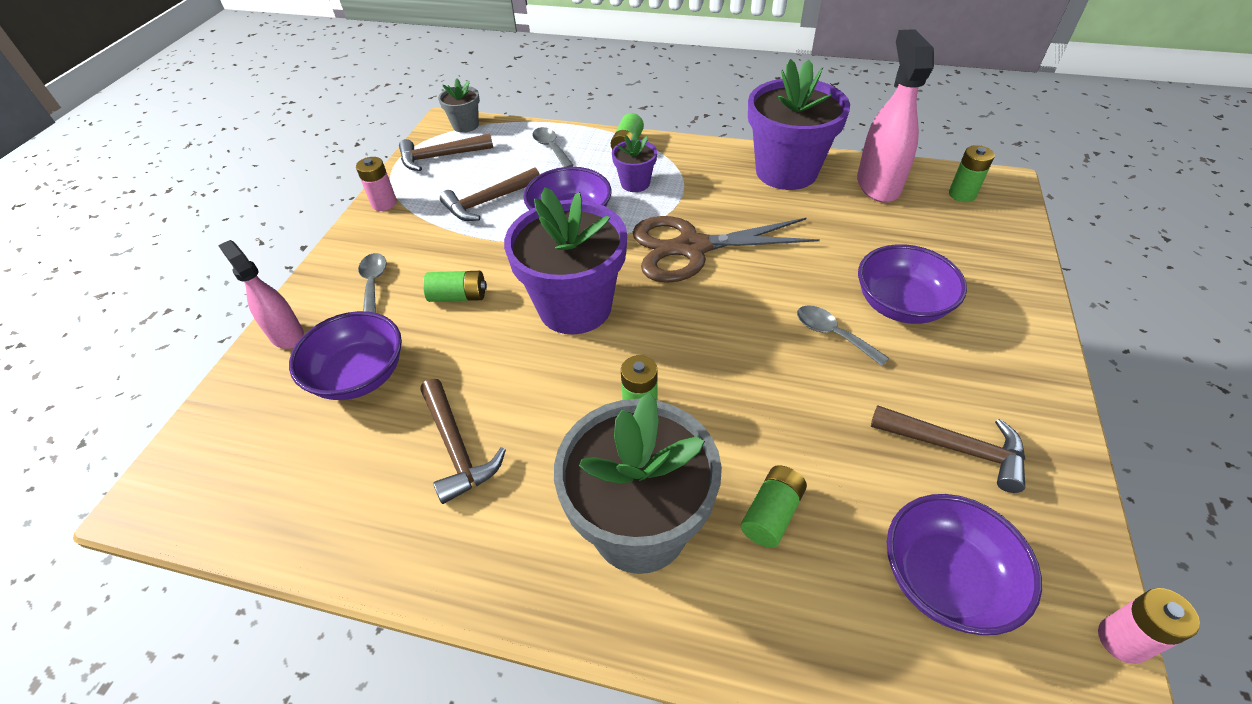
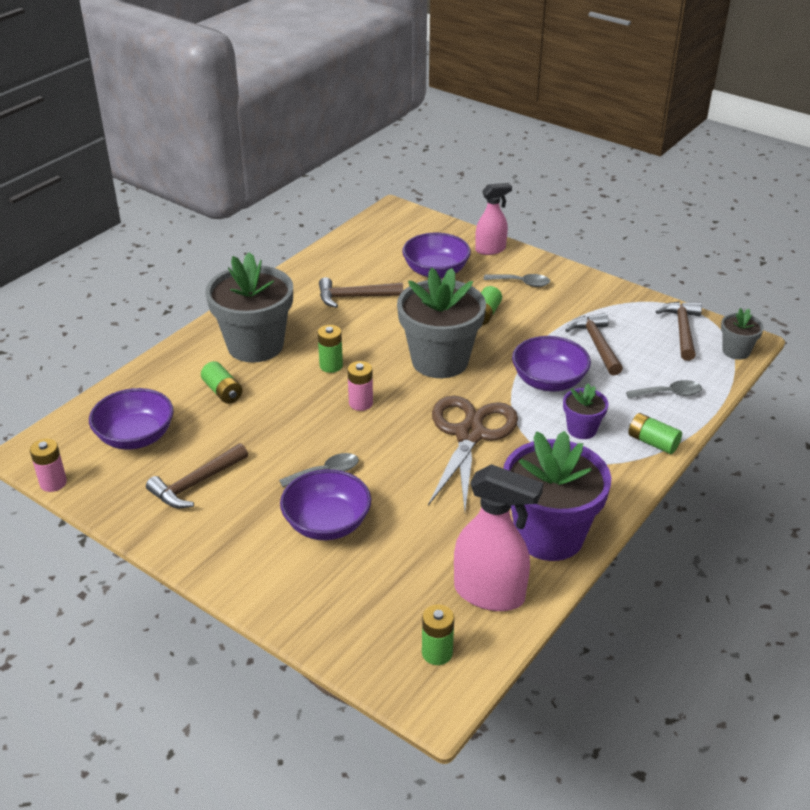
camera: 110 degrees right, 10 degrees down
pink battery [356,157,397,211] -> pink battery moved to [347,361,373,411]
purple flower pot [504,187,627,334] -> grey flower pot [397,268,486,378]

